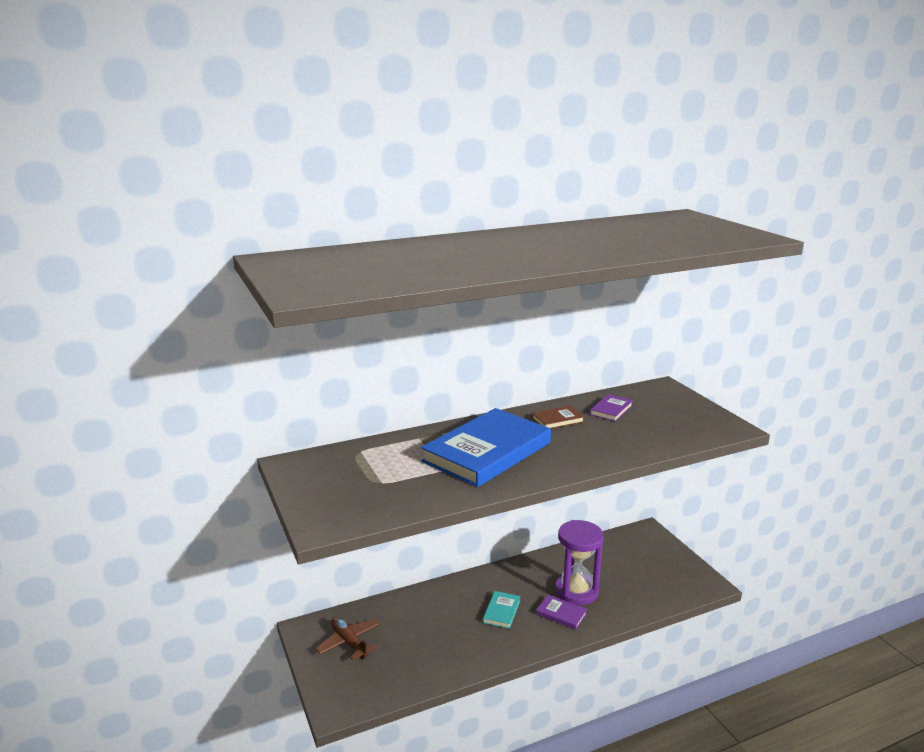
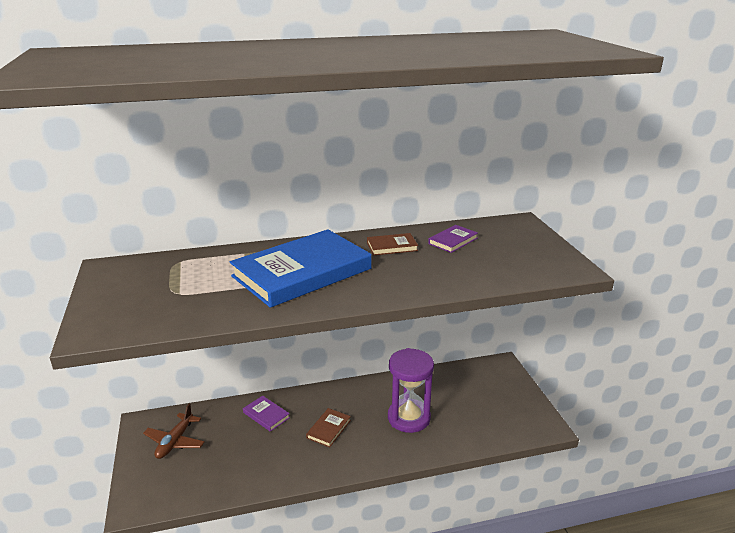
camera: 10 degrees right, 5 degrees up
brown plane [315,617,379,660] -> brown plane turned 135 degrees counterclockwise [143,404,205,459]
turquoise book [483,591,521,629] -> brown book [306,408,351,448]
purple book [536,595,587,630] -> purple book moved to [243,396,290,432]

